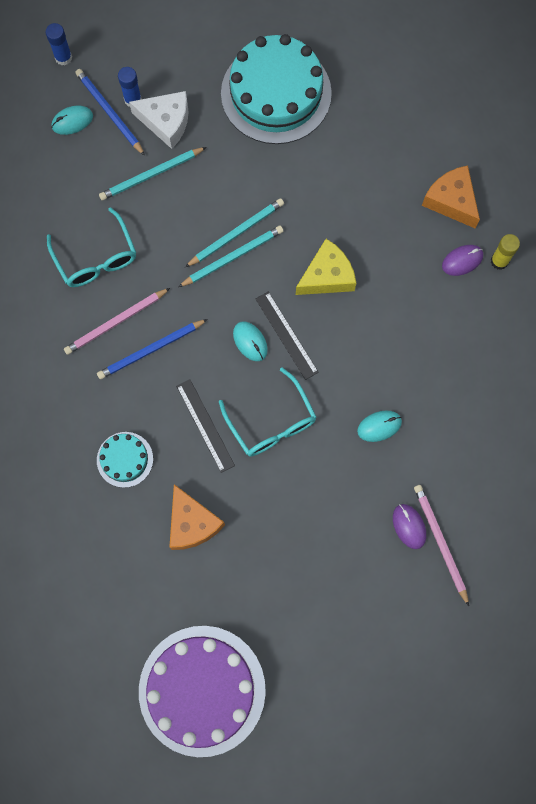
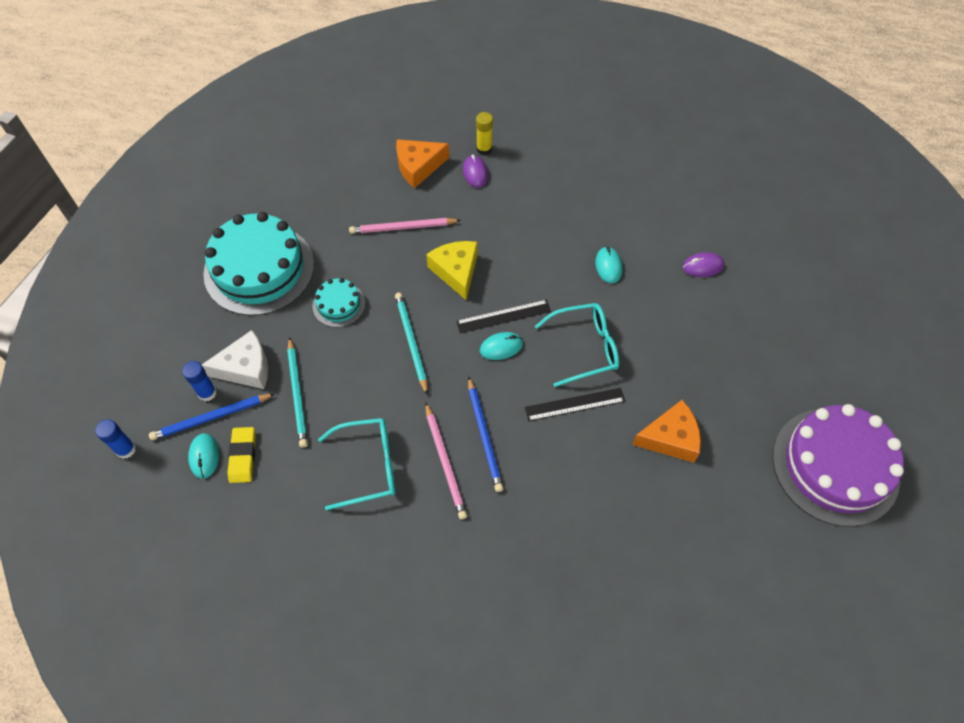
camera: 75 degrees left, 15 degrees down
turquoise cake [97,432,153,488] -> turquoise cake moved to [312,278,365,327]
white cheese [129,91,189,149] -> white cheese turned 45 degrees clockwise [202,330,268,389]
turquoise pencil [185,198,284,267] -> none
pink pencil [414,485,469,606] -> pink pencil moved to [349,218,461,234]
none -> yellow eraser [227,427,256,483]

